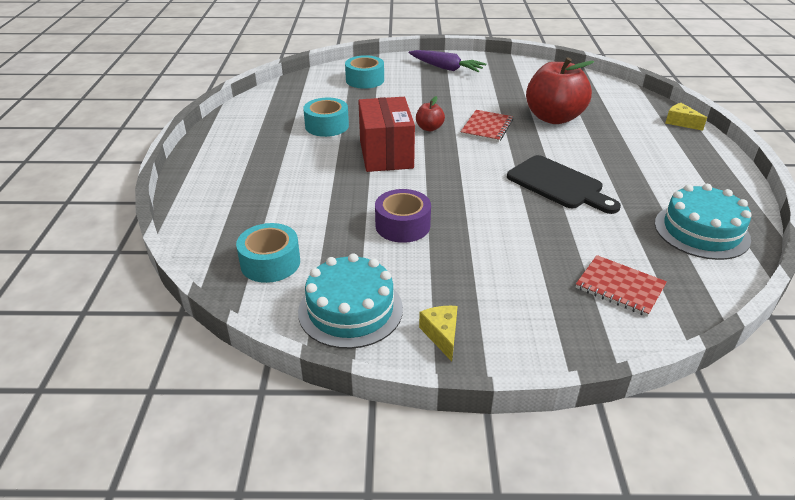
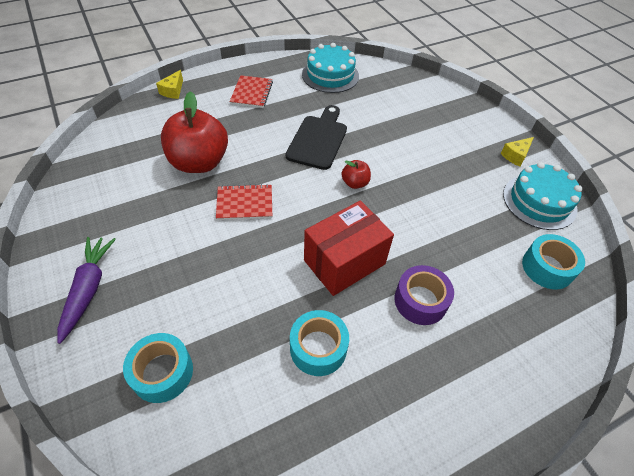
camera: 120 degrees left, 15 degrees up
purple tape [375,189,431,243] -> purple tape moved to [395,265,454,325]
red apple [416,96,445,131] -> red apple moved to [341,160,371,189]
red notebook [576,255,667,317] -> red notebook moved to [230,75,273,108]

